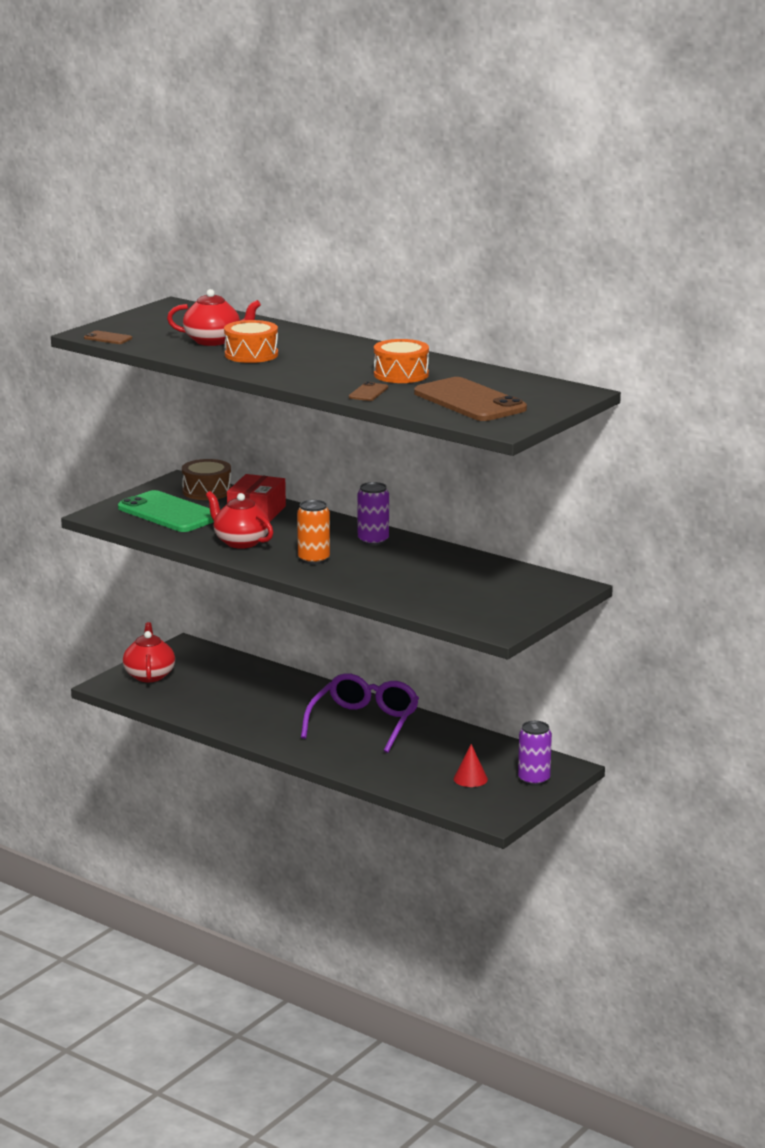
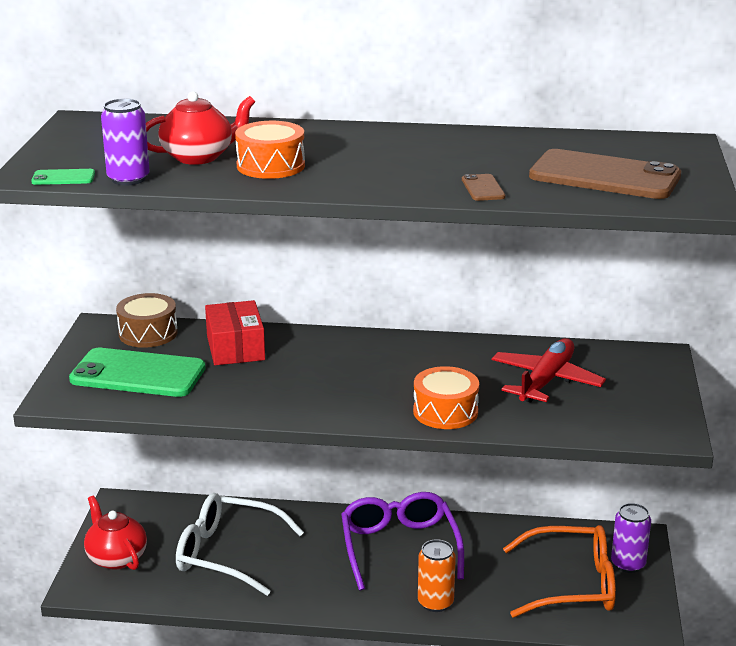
camera: 30 degrees left, 5 degrees up
brown phone [84,331,132,344] -> green phone [31,169,95,185]
red teapot [206,491,273,549] -> none
orange can [297,500,330,565] -> orange can moved to [418,540,456,612]
purple can [357,482,389,546] -> purple can moved to [101,98,150,185]
orange drum [374,339,429,383] -> orange drum moved to [413,366,479,429]
red cone [454,744,488,787] -> orange glasses [503,525,616,618]
none -> white glasses [176,493,304,596]
none -> red plane [492,338,606,403]

